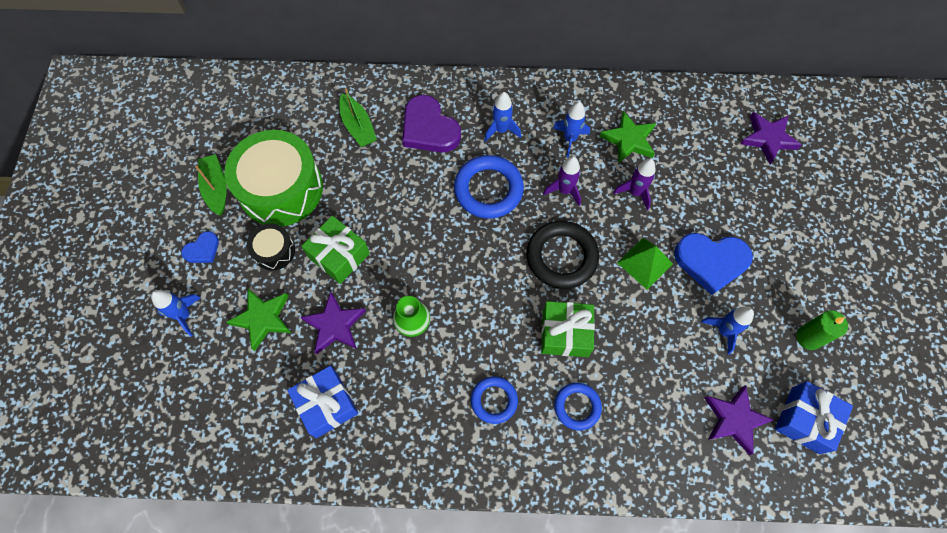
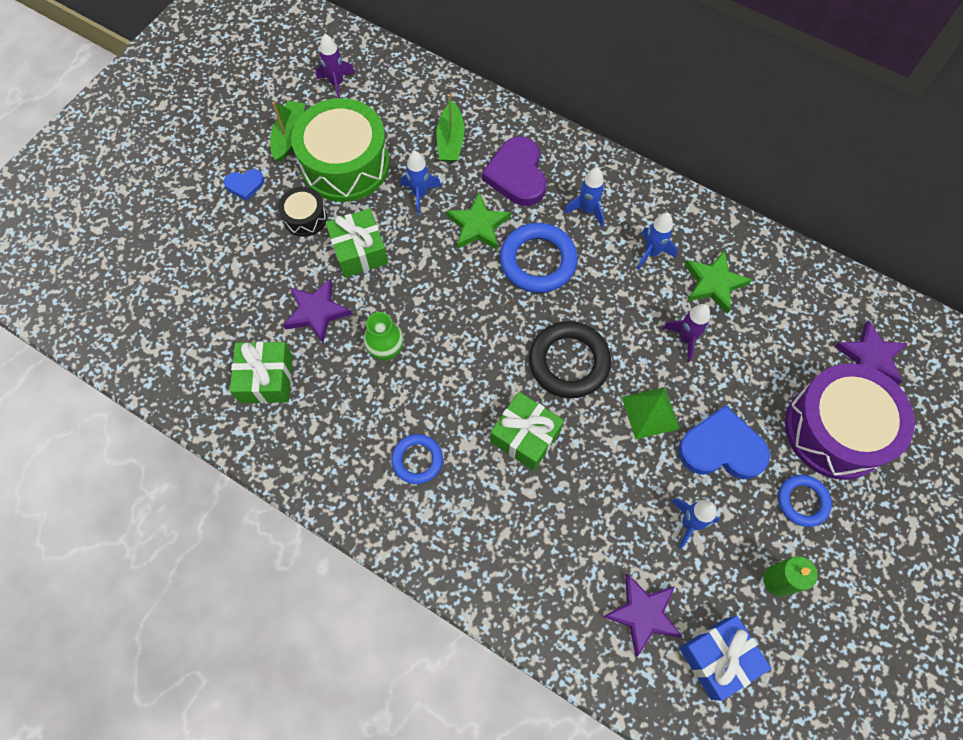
camera: 30 degrees right, 0 degrees up
blue rocket [151,290,201,337] -> blue rocket moved to [401,151,442,215]
green star [227,289,291,351] -> green star moved to [446,193,511,250]
blue gift [287,366,358,438] -> green gift [230,341,293,403]
purple rocket [543,156,581,206] -> purple rocket moved to [316,34,355,98]
blue ring [554,383,602,430] -> blue ring moved to [778,475,832,527]
blue heart [674,233,753,295] -> blue heart turned 150 degrees clockwise [678,405,770,479]
none -> purple drum [785,363,915,480]

